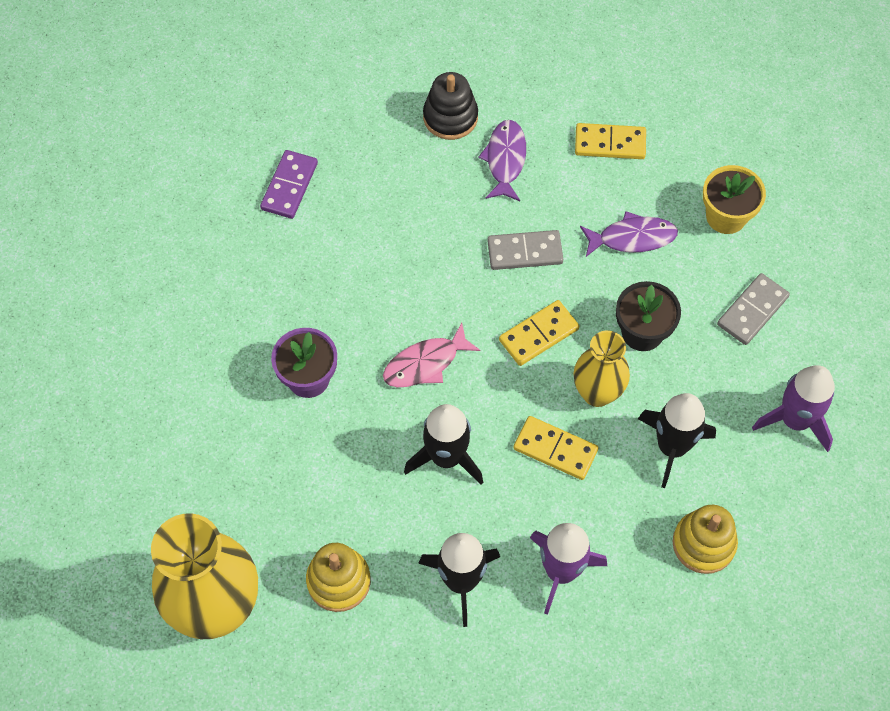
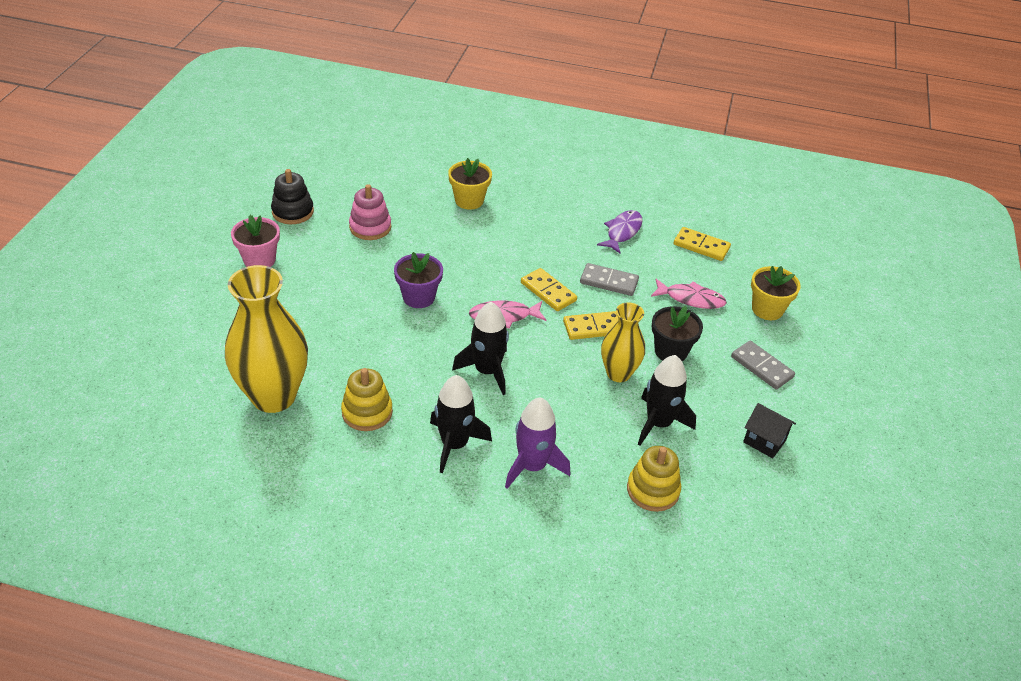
camera: 20 degrees right, 20 degrees down
purple domino [260,150,318,219] -> yellow flower pot [448,158,492,210]
black stacking toy [423,72,478,140] -> black stacking toy moved to [271,169,314,224]
yellow domino [514,416,599,480] -> yellow domino moved to [521,268,577,311]
purple fish [580,211,678,257] -> pink fish [651,279,727,309]
grey domino [717,273,790,345] -> grey domino turned 75 degrees clockwise [731,341,795,390]
purple rocket [752,365,835,452] -> black house [743,403,796,458]
none -> pink flower pot [231,215,280,267]
none -> pink stacking toy [349,184,391,240]

